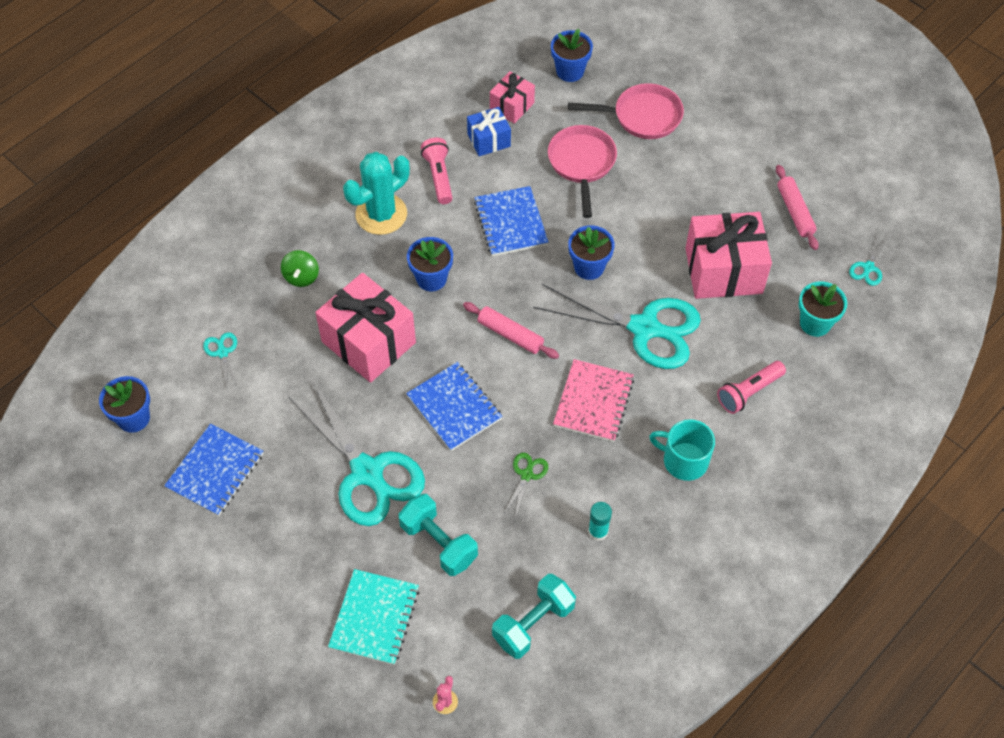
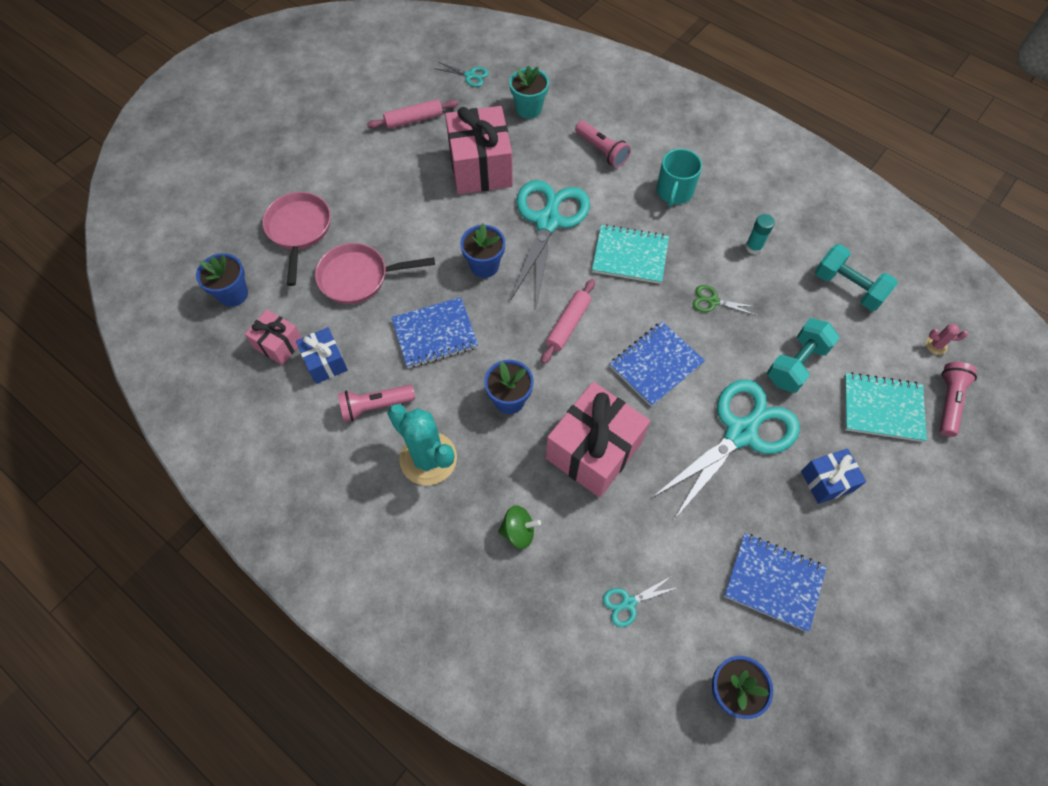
camera: 95 degrees left, 5 degrees up
pink notebook [553,359,634,442] -> turquoise notebook [592,224,669,284]
none -> blue gift [801,448,866,504]
none -> pink flashlight [940,362,977,437]

